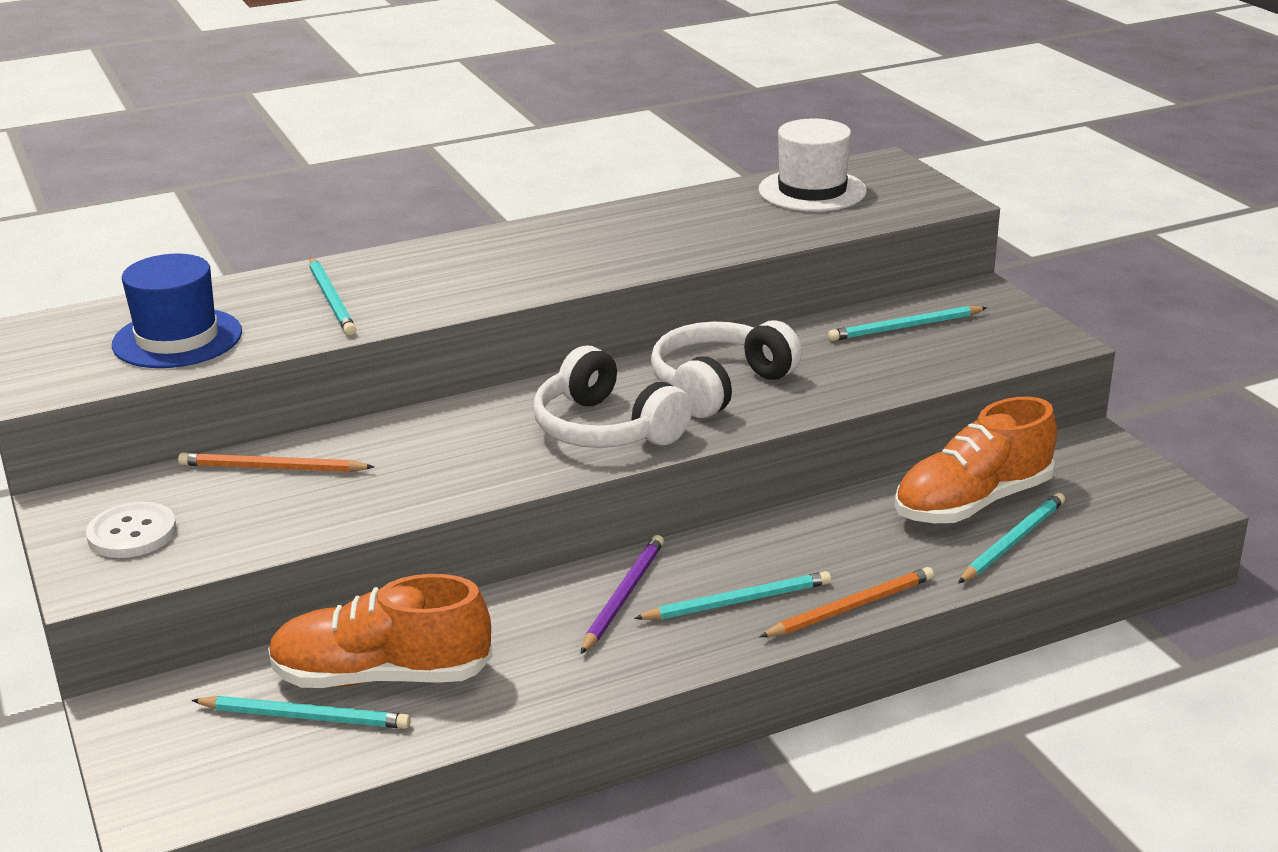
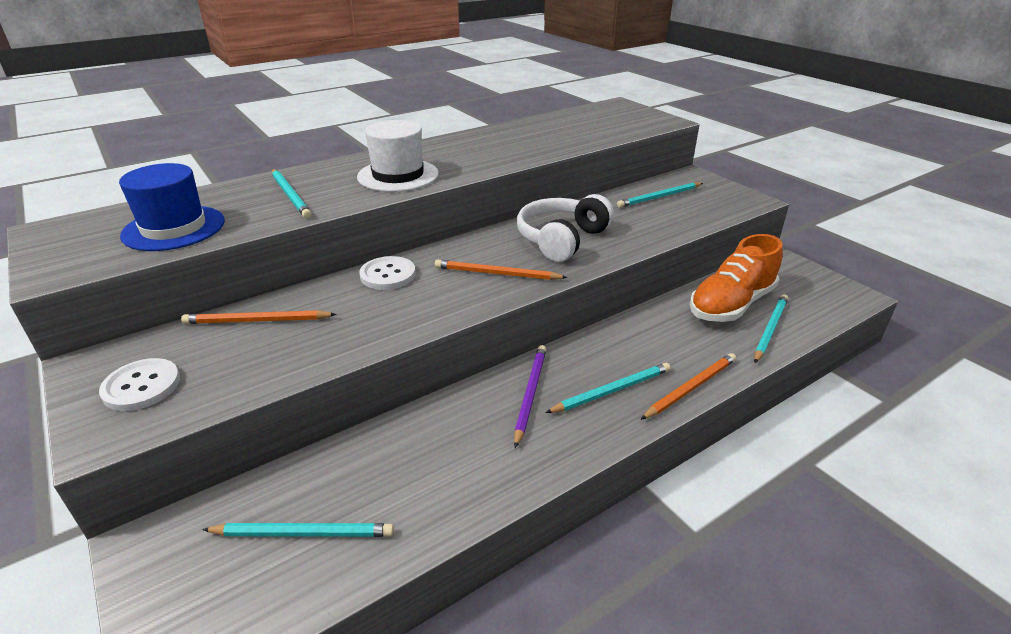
camera: 10 degrees left, 5 degrees up
orange shoe [268,574,493,688] -> none
white headphones [533,346,692,448] -> orange pencil [435,259,568,280]
white hat [759,118,867,211] -> white hat moved to [357,120,439,192]
none -> white button [359,256,416,290]

